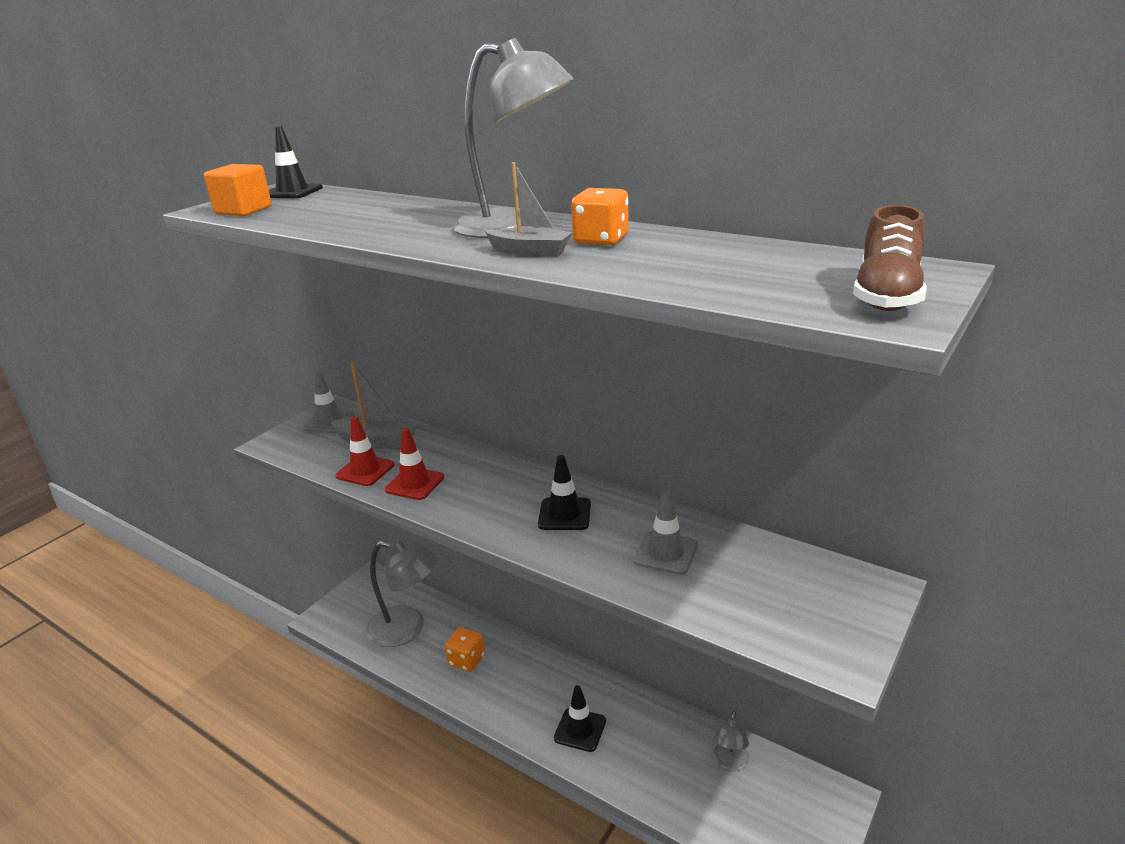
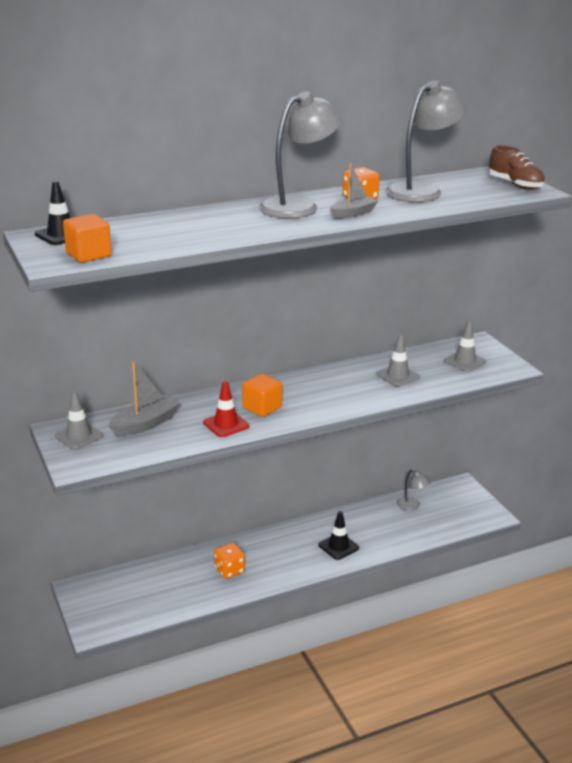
camera: 60 degrees left, 0 degrees up
red traffic cone [335,416,395,486] -> none
grey lamp [366,539,438,647] -> grey lamp moved to [385,80,466,202]
black traffic cone [538,455,591,530] -> none
none -> orange cube [242,374,282,417]
none -> grey traffic cone [444,321,486,372]

